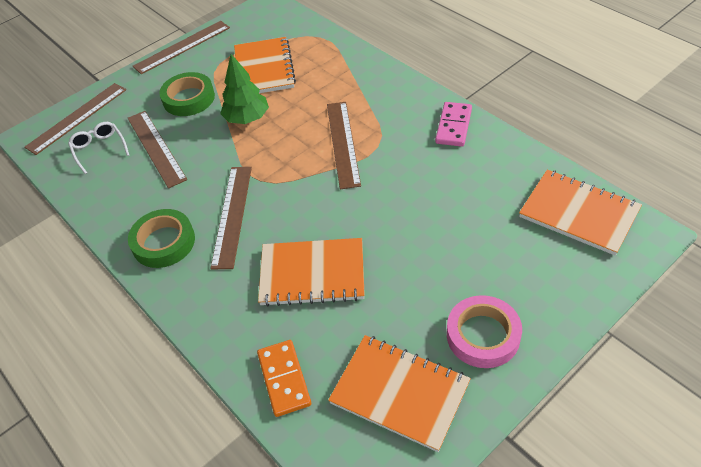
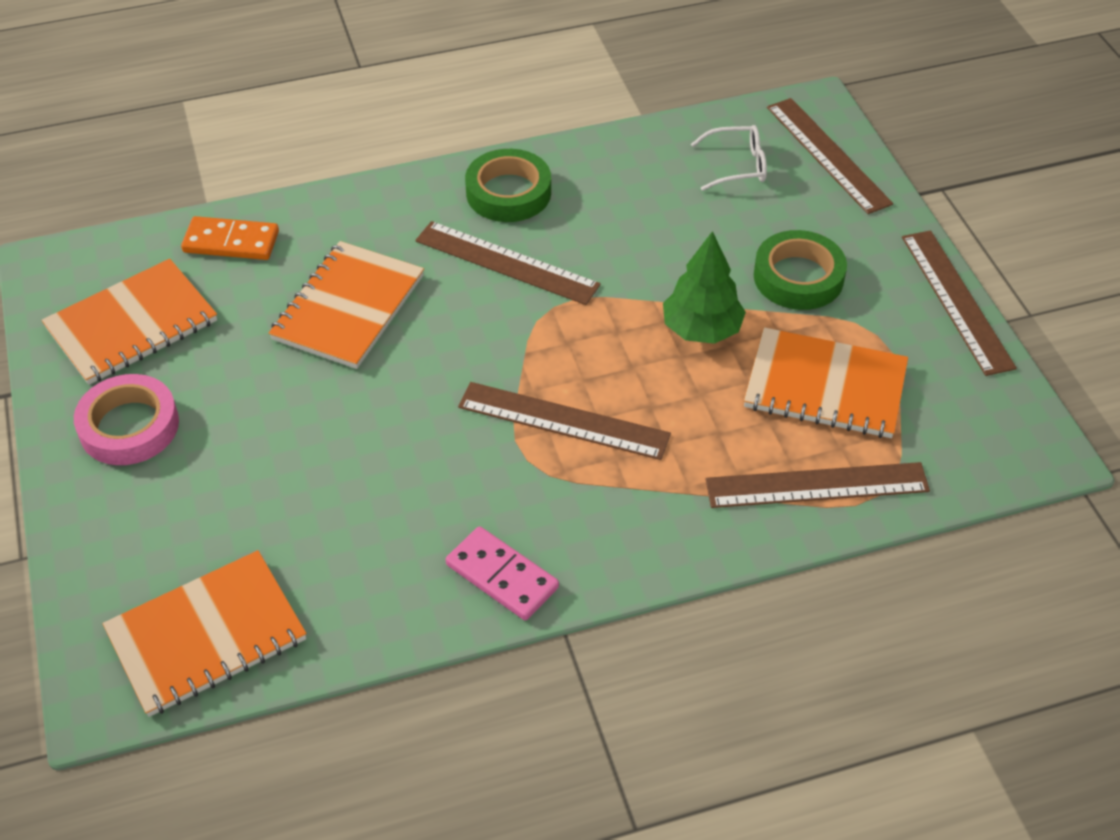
camera: 110 degrees right, 0 degrees up
brown ruler [128,111,187,188] -> brown ruler moved to [706,462,930,508]

